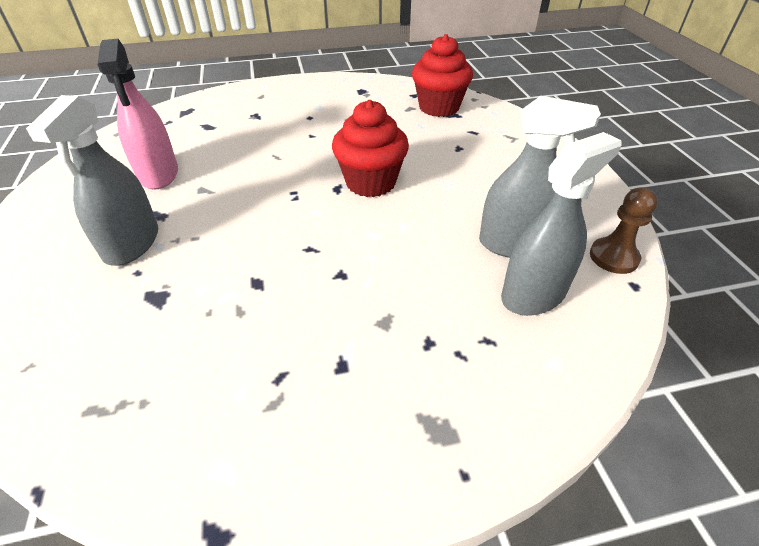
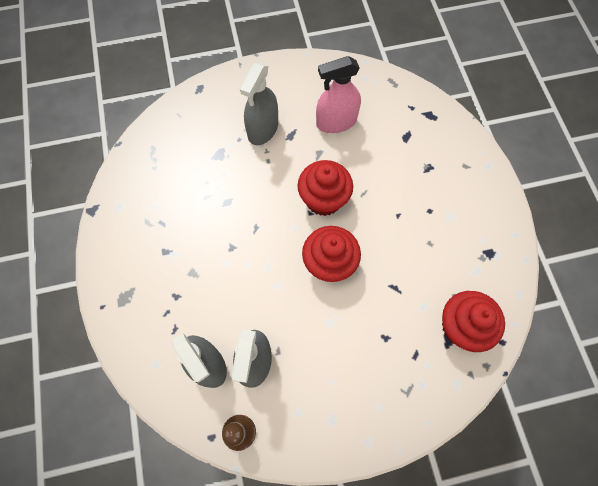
camera: 90 degrees right, 25 degrees up
grey spray bottle [26,95,158,265] -> grey spray bottle turned 75 degrees counterclockwise [240,63,278,145]
none -> red cupcake [297,160,353,216]

